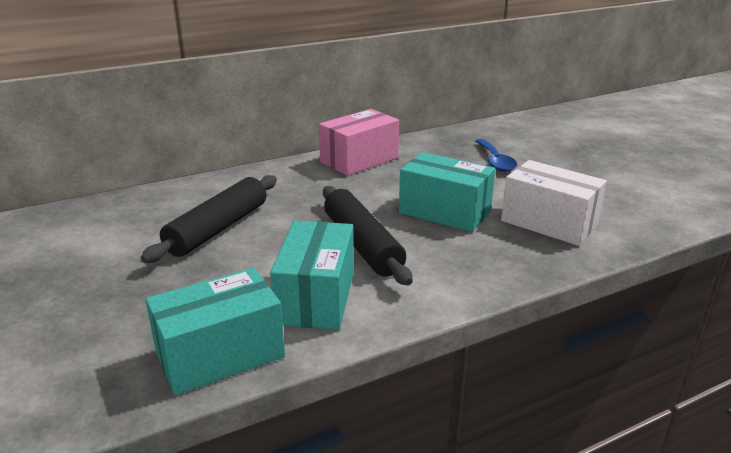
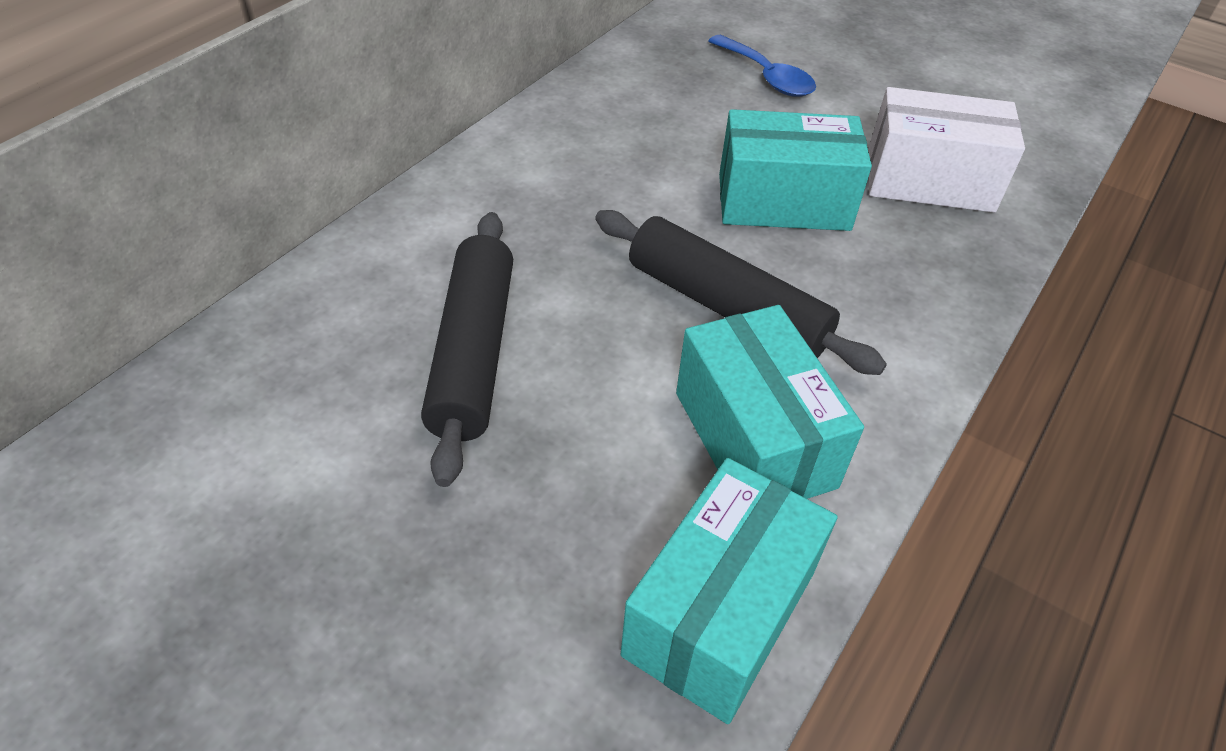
camera: 30 degrees left, 20 degrees up
pink box [319,109,399,176] -> none

